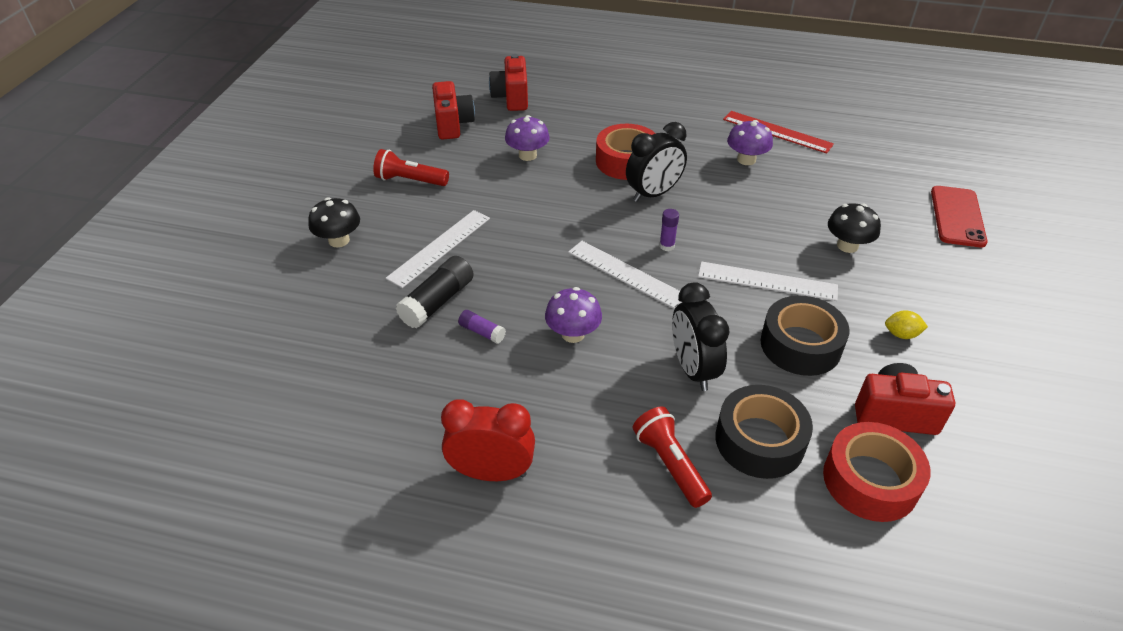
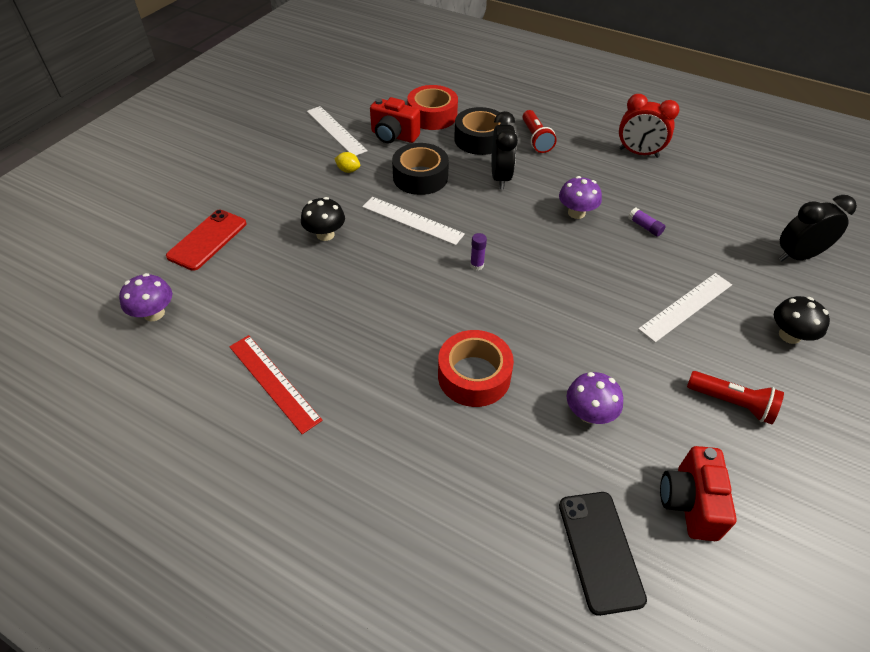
camera: 165 degrees left, 5 degrees up
black glue stick [396,256,474,329] -> none
red camera [489,54,528,111] -> black phone [559,492,647,616]
white ruler [568,241,682,309] -> white ruler moved to [307,106,368,156]
black clock [626,122,687,202] -> black clock moved to [779,195,857,261]
purple mushroom [727,120,773,165] -> purple mushroom moved to [119,273,172,321]

